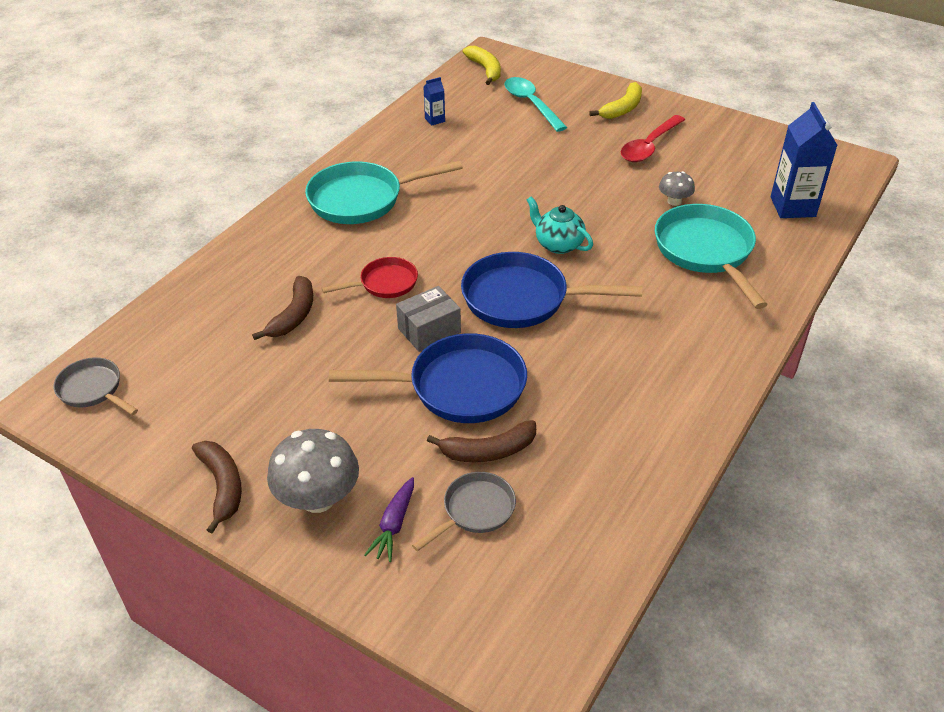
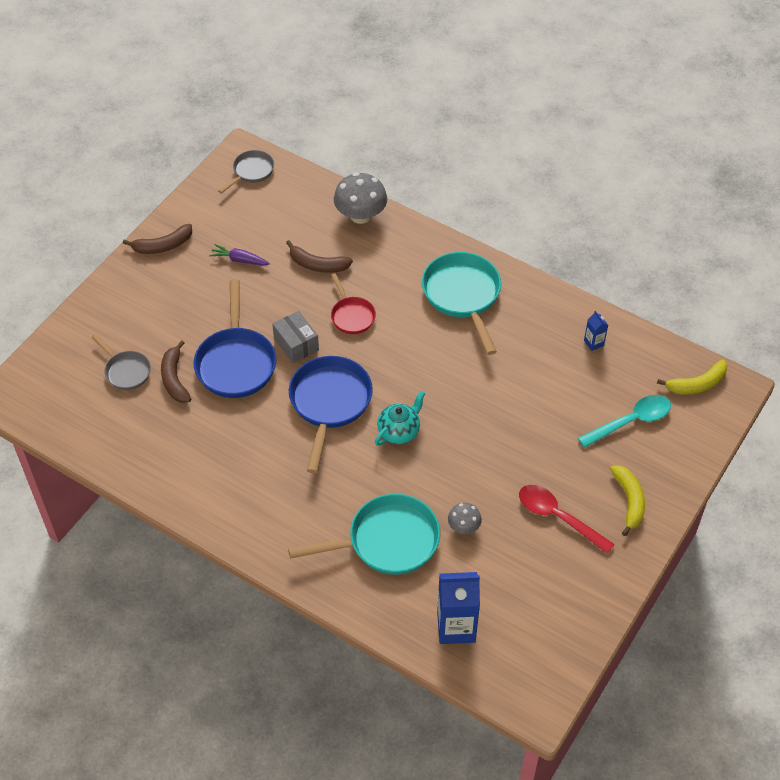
camera: 90 degrees right, 10 degrees up
grey mushroom [267,429,359,513] -> grey mushroom moved to [334,172,387,224]
purple carrot [364,477,414,562] -> purple carrot moved to [209,244,270,266]
yellow banana [589,82,642,119] -> yellow banana turned 135 degrees counterclockwise [610,465,645,536]

